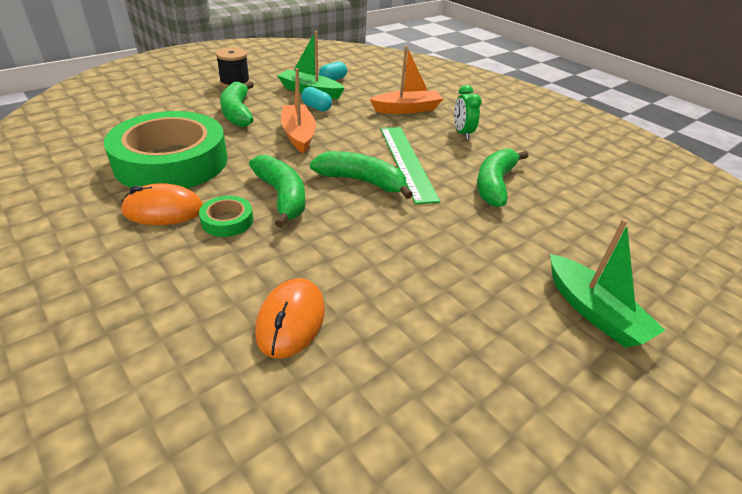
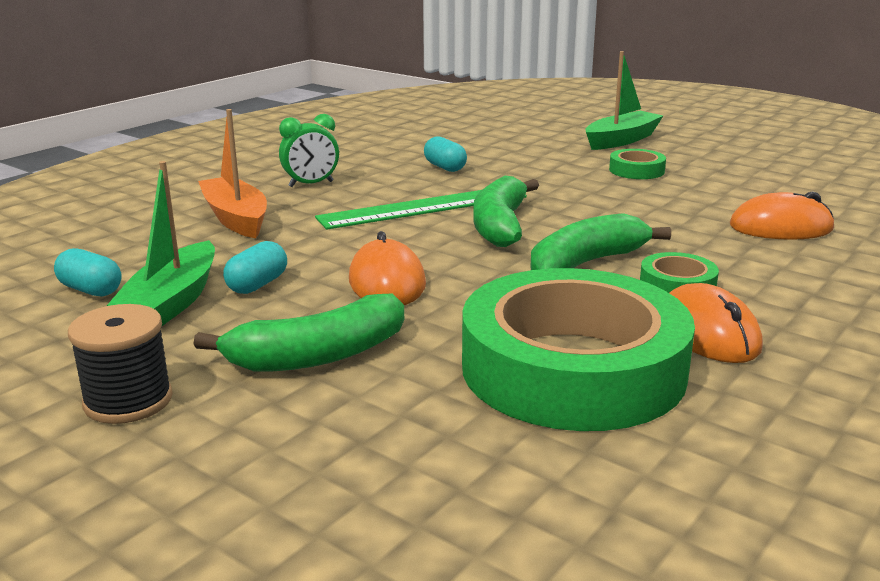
camera: 100 degrees left, 15 degrees down
orange boat [281,68,316,153] -> orange mouse [349,231,426,305]
green banana [477,148,528,207] -> turquoise capsule [424,137,467,172]
none -> green tape [609,149,666,179]

